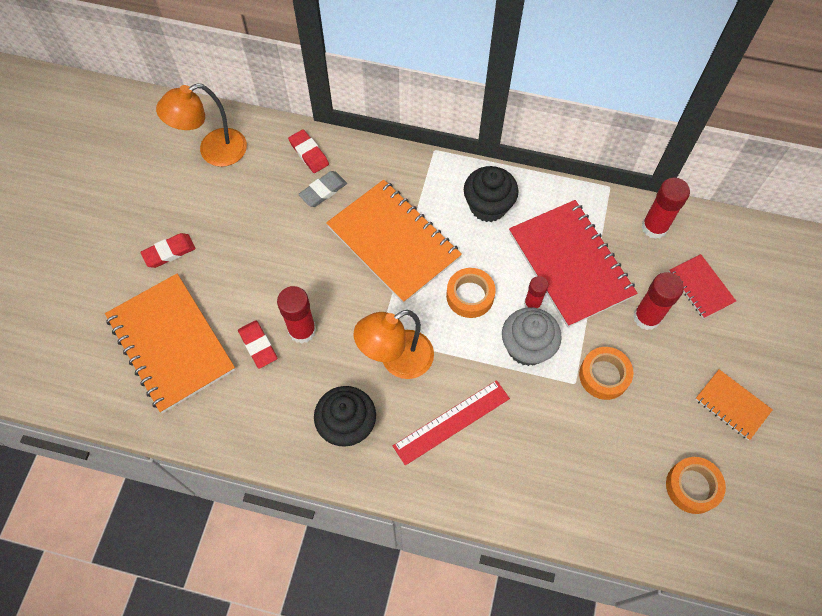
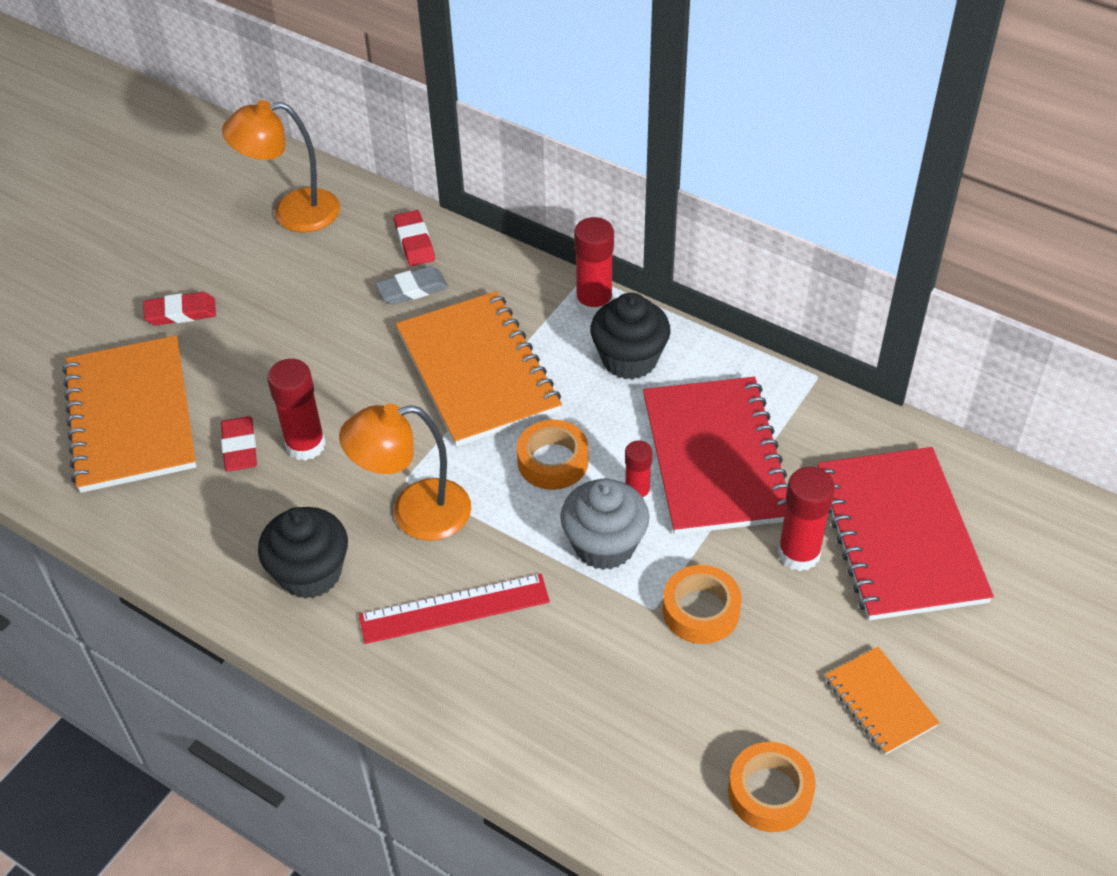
camera: 20 degrees right, 15 degrees down
red glue stick [642,178,690,239] -> red glue stick moved to [574,217,614,316]
red notebook [669,254,736,319] -> red notebook [817,447,994,620], size x2.02

